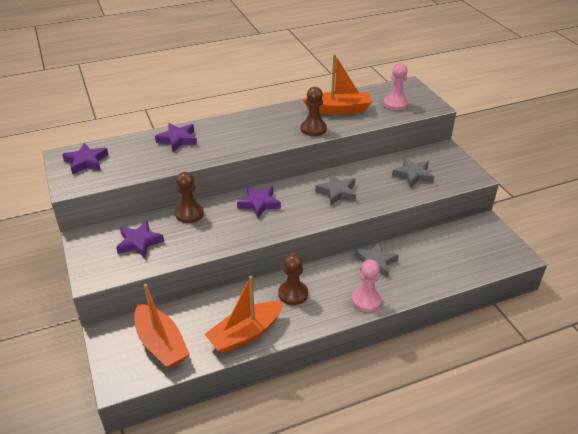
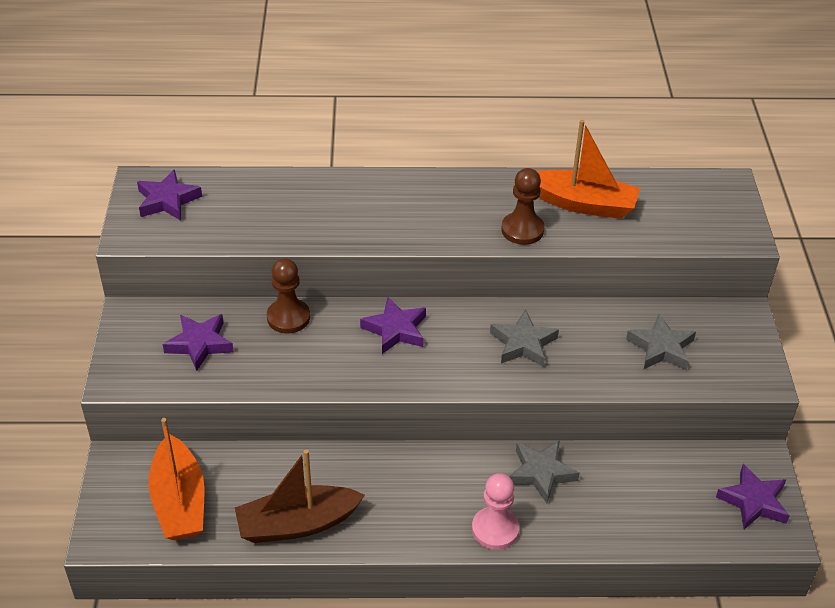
camera: 20 degrees right, 5 degrees up
purple star [155,123,197,152] -> purple star moved to [716,464,789,530]
orange boat [204,276,284,354] -> brown boat [235,449,365,543]
brown pawn [278,253,308,305] -> none
pink pawn [383,63,409,110] -> none

